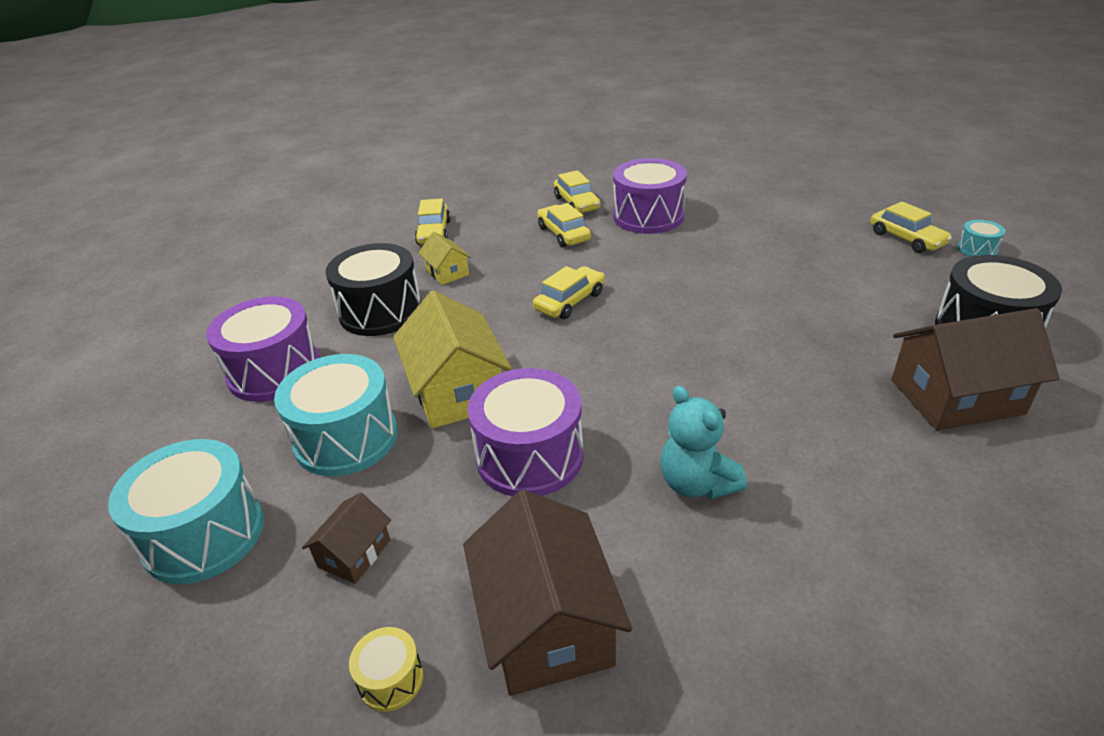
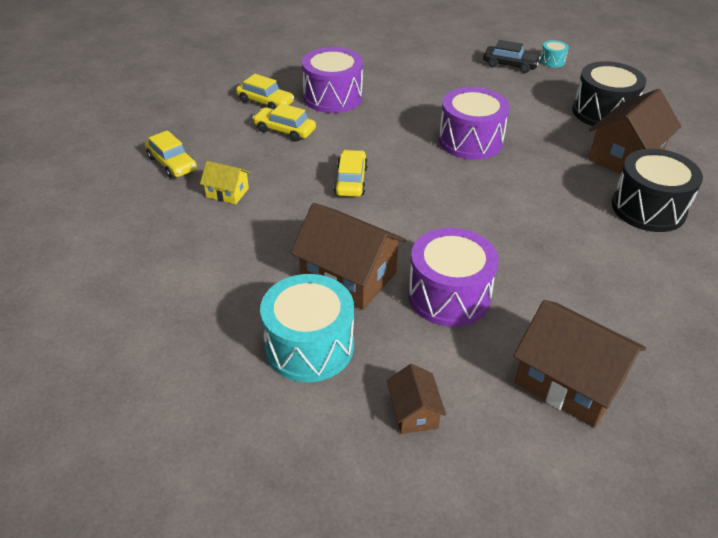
camera: 40 degrees left, 5 degrees up
turquoise drum [108,439,264,584] -> none
purple drum [206,296,320,402] -> purple drum moved to [439,87,510,160]
black drum [326,243,421,336] -> black drum moved to [612,149,703,232]
yellow drum [349,627,423,712] -> none
yellow house [393,290,512,429] -> brown house [290,203,406,310]
turquoise teddy bear [660,386,747,499] -> none
yellow car [870,201,952,253] -> black car [483,40,541,73]

